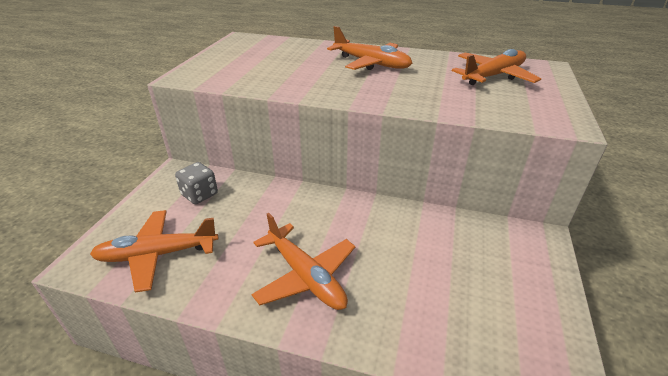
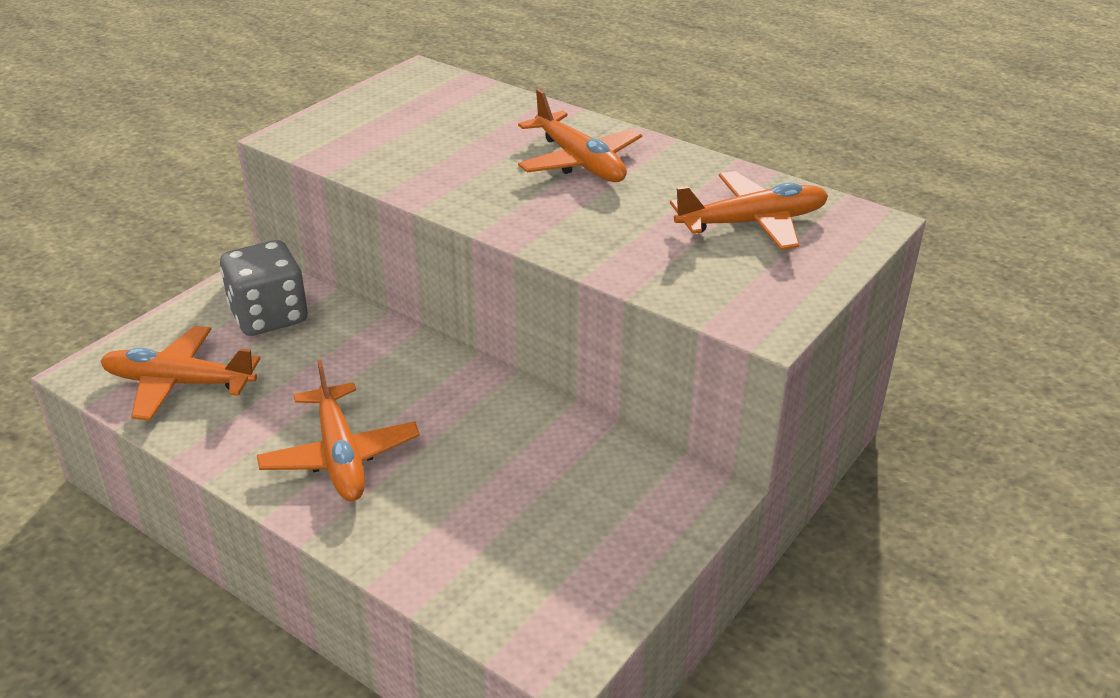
camera: 20 degrees right, 0 degrees up
grey dice [175,162,218,204] -> grey dice [220,240,308,336], size x1.57

